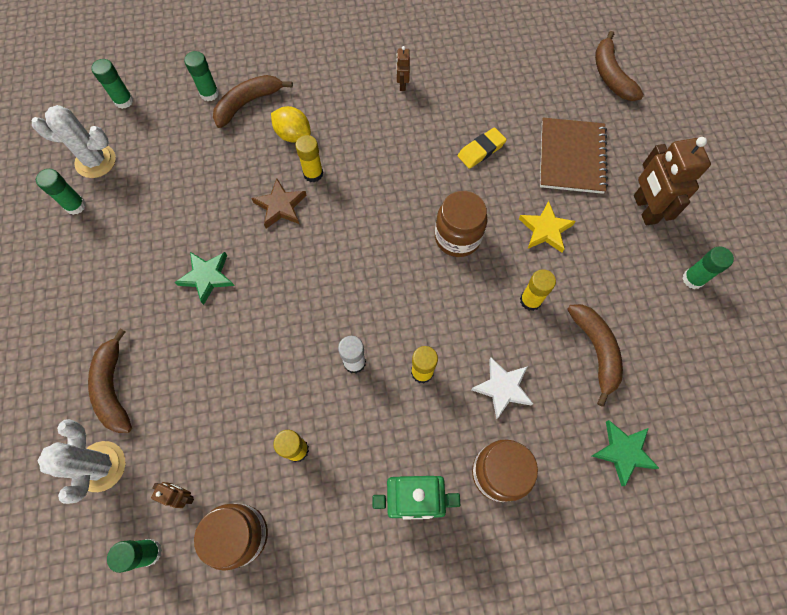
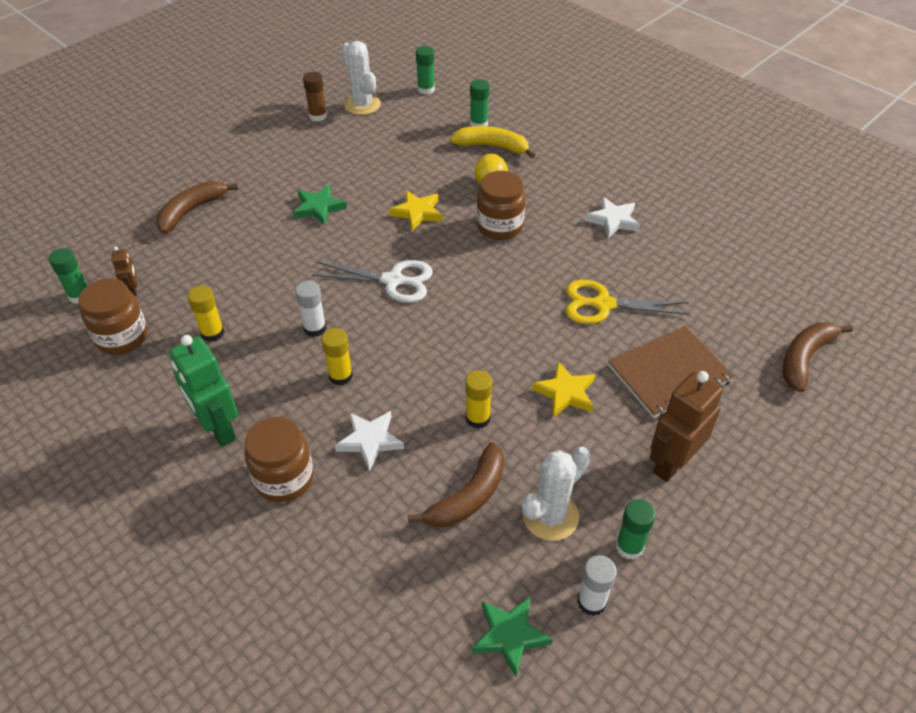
camera: 55 degrees right, 20 degrees down
green glue stick [36,169,86,215] -> brown glue stick [303,72,327,121]
white cactus [37,419,125,504] -> white cactus moved to [522,446,591,541]
brown banana [213,75,293,128] -> yellow banana [450,126,535,158]
brown star [251,179,307,229] -> yellow star [389,190,443,231]
yellow glue stick [295,135,323,182] -> none
brown robot [396,46,410,91] -> white star [585,197,640,238]
brown jar [435,191,487,257] -> brown jar moved to [476,171,525,240]
yellow eraser [458,127,507,169] -> yellow scissors [566,280,690,324]
green star [592,420,660,486] -> green star moved to [472,596,553,677]
none -> white scissors [312,260,433,303]
none -> white glue stick [577,555,617,616]

